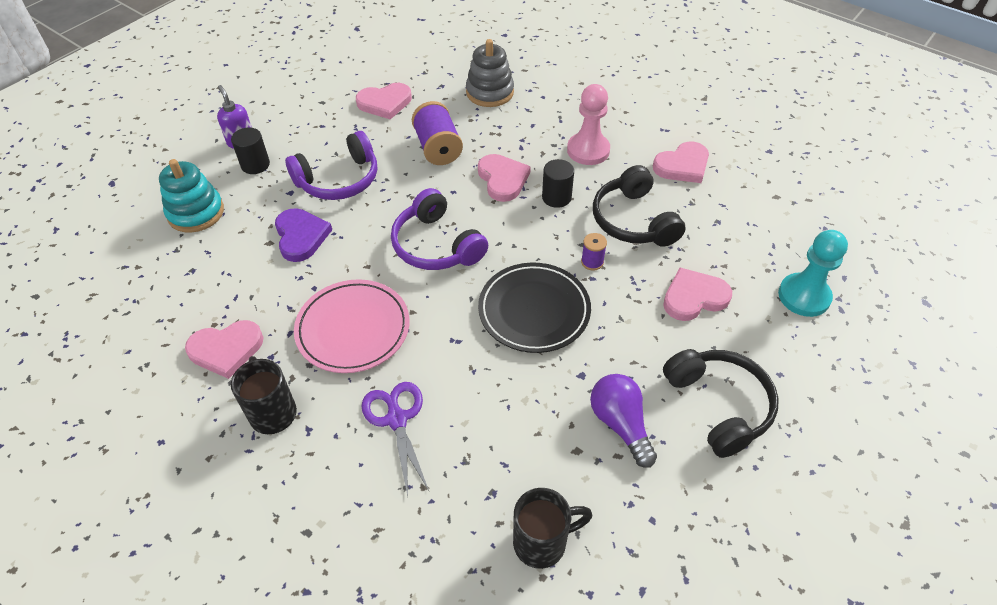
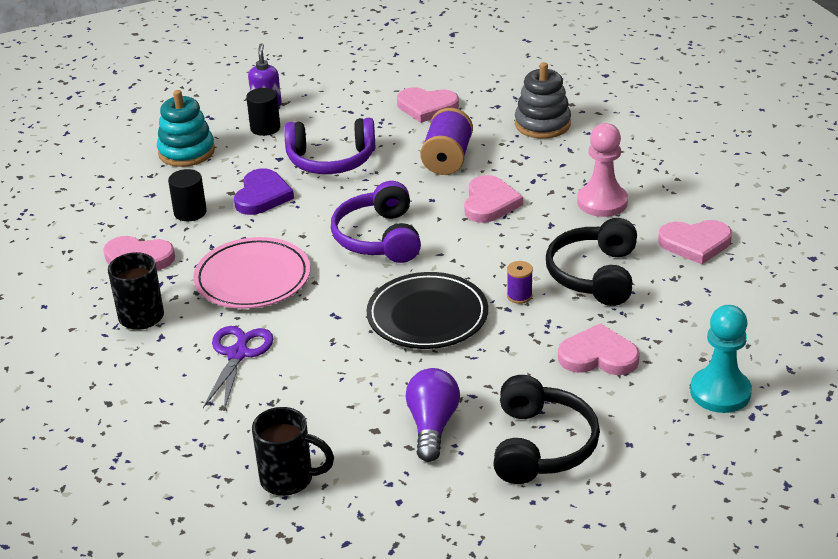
camera: 30 degrees right, 15 degrees down
black cylinder [542,159,574,208] -> black cylinder moved to [168,169,207,221]

